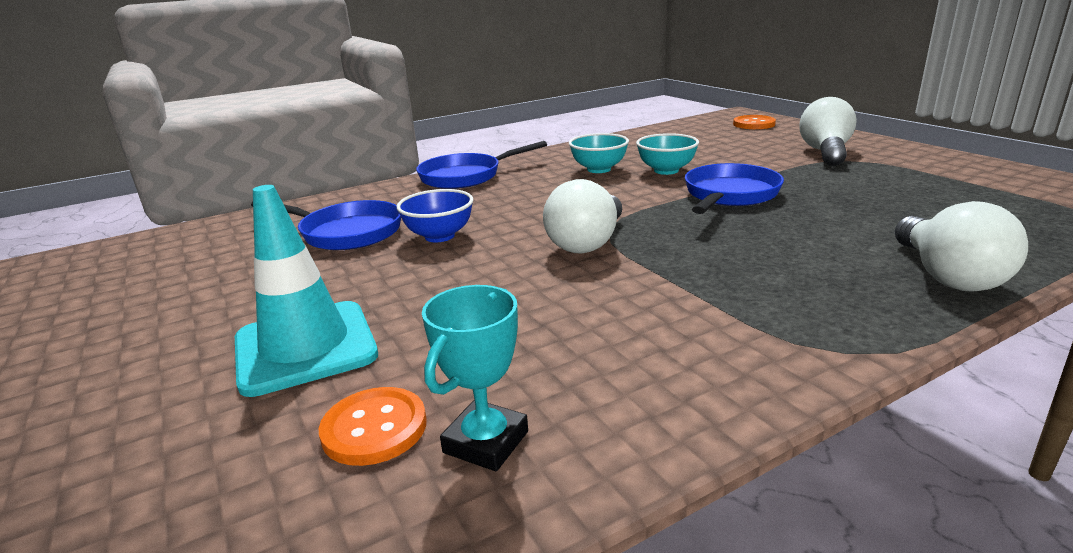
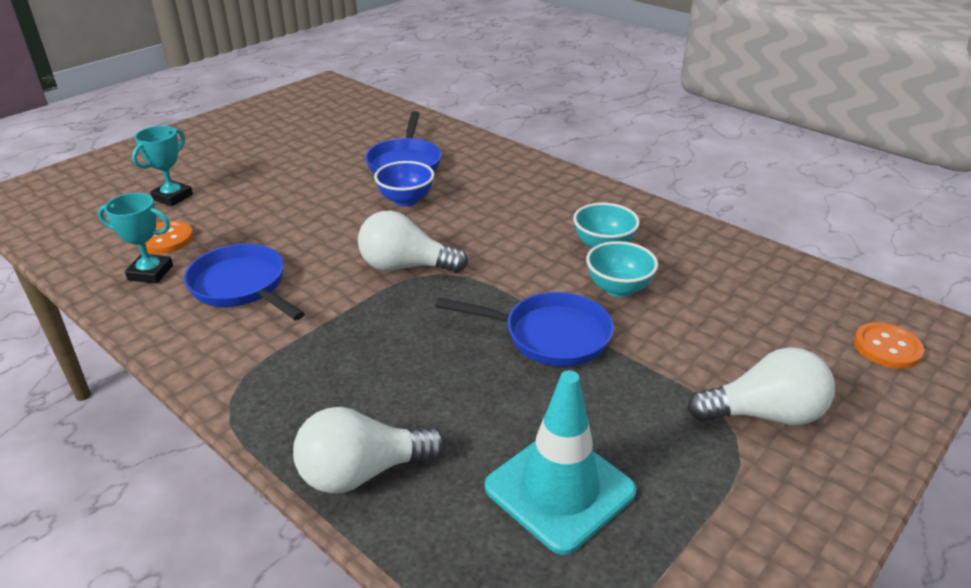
camera: 70 degrees right, 10 degrees up
turquoise traffic cone [235,185,378,397] -> turquoise traffic cone moved to [485,371,636,555]
blue pan [416,141,547,189] -> blue pan moved to [184,244,305,321]
none -> turquoise trophy [132,126,193,206]

